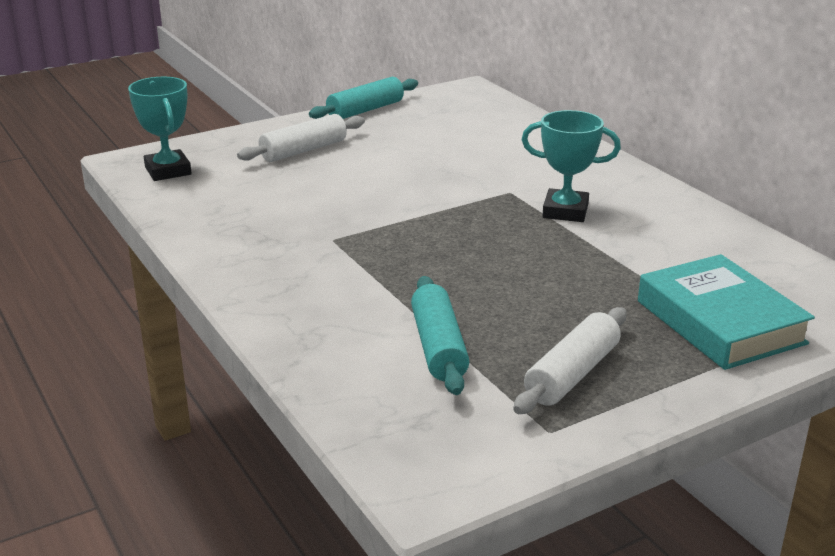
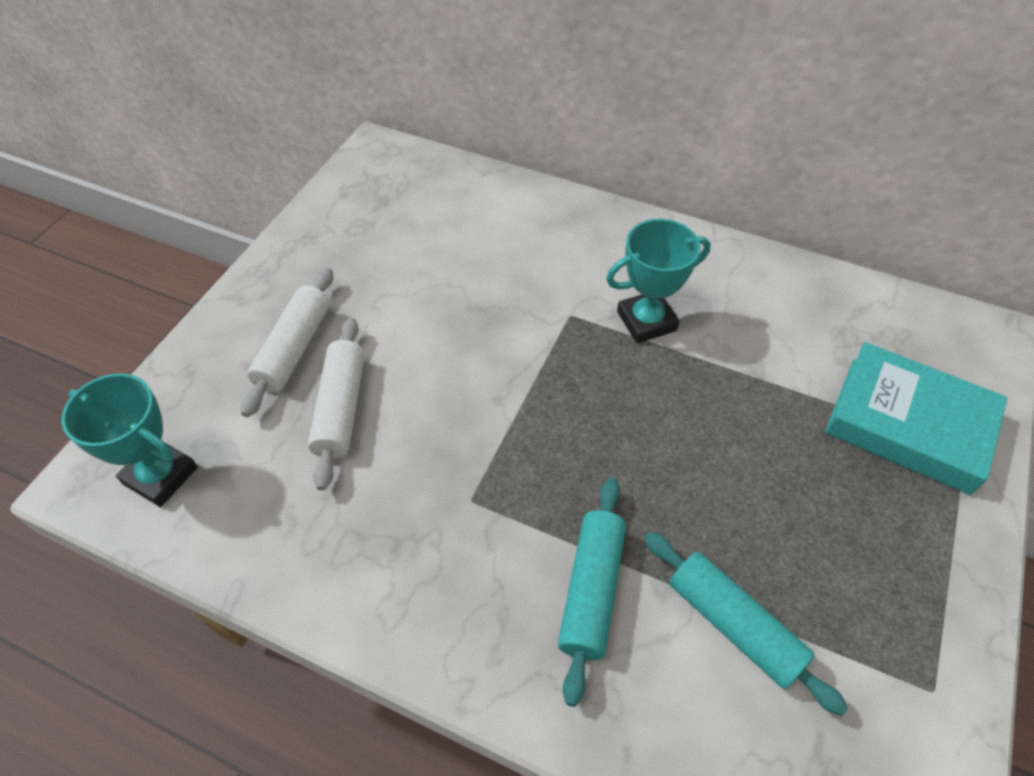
camera: 35 degrees left, 25 degrees up
turquoise rolling pin [309,77,418,119] -> turquoise rolling pin moved to [558,478,626,707]
white rolling pin [513,307,627,414] -> white rolling pin moved to [308,318,365,491]

